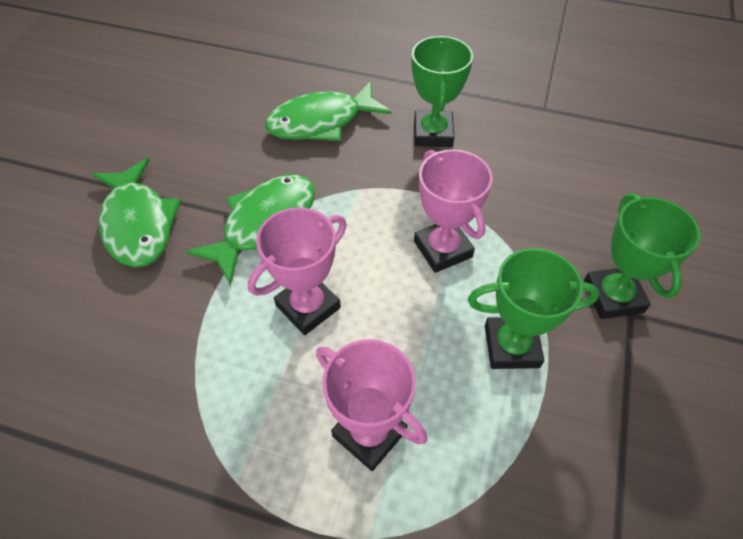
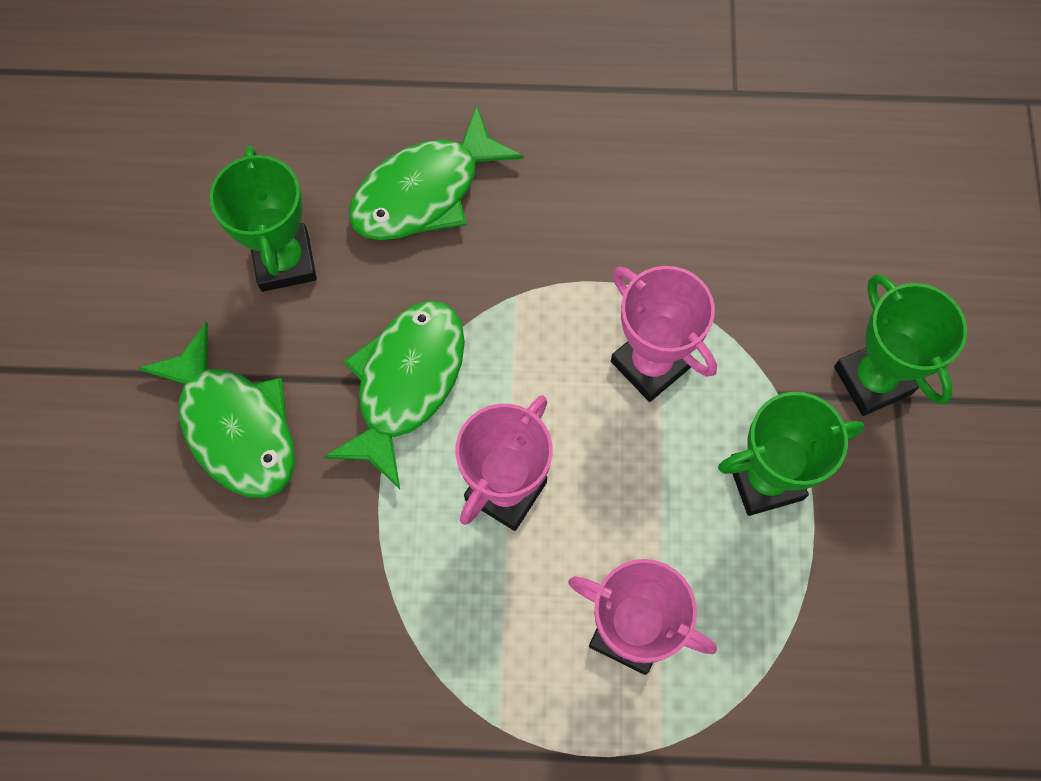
camera: 15 degrees left, 15 degrees up
green trophy [412,36,473,147] -> green trophy moved to [210,146,317,292]

